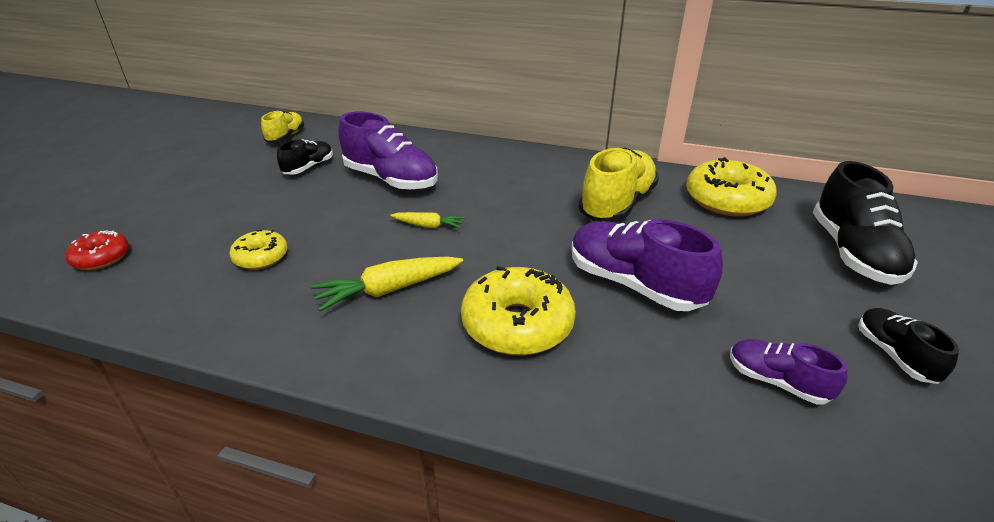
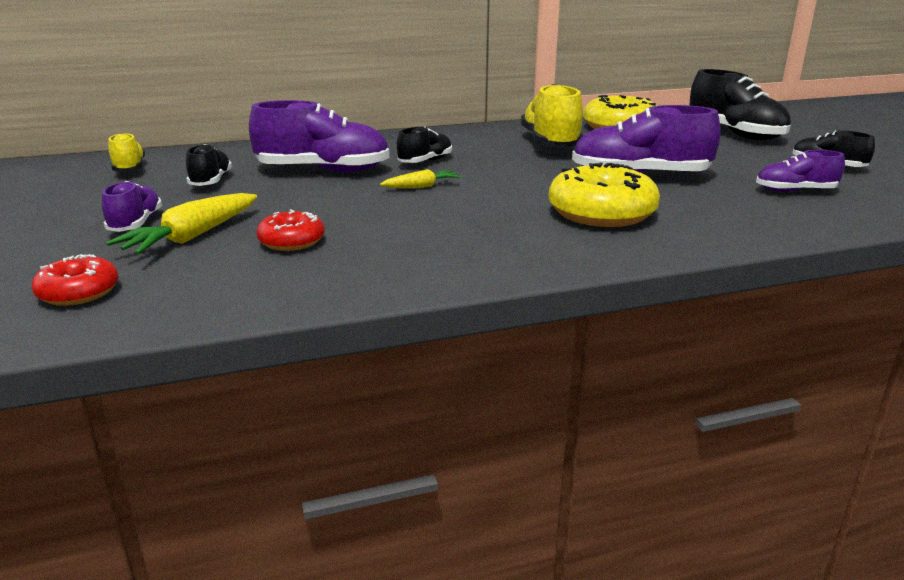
camera: 35 degrees left, 10 degrees down
yellow donut [229,230,288,270] -> red donut [256,209,325,251]
yellow carrot [311,257,463,312] -> yellow carrot moved to [106,193,257,255]
none -> purple shoe [102,181,162,232]
none -> black shoe [397,127,452,163]

